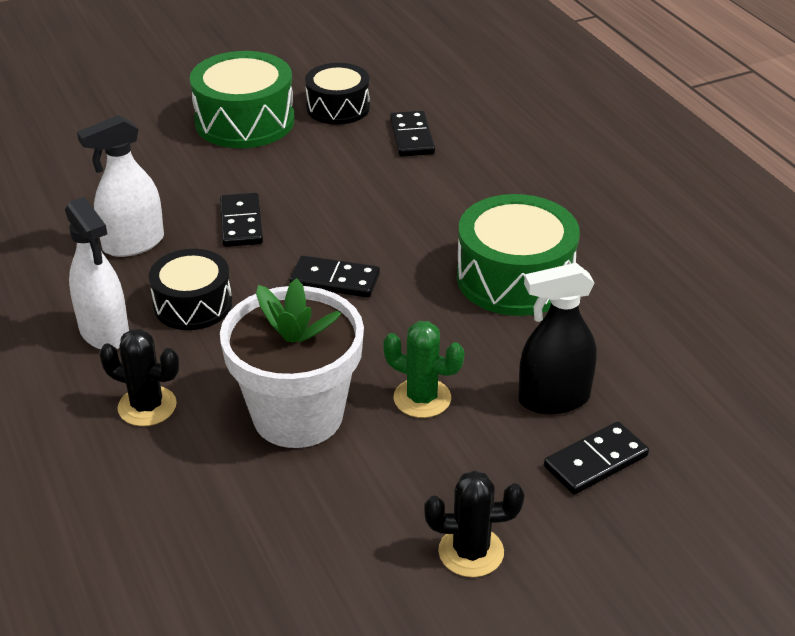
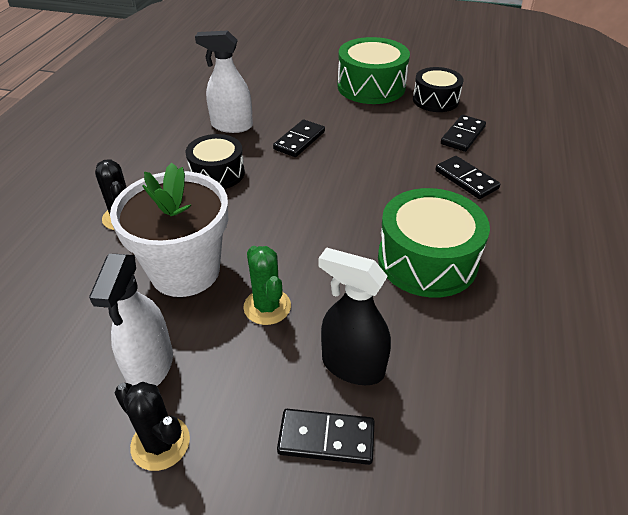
camera: 40 degrees right, 5 degrees up
white spray bottle [65,197,129,349] -> white spray bottle moved to [89,254,173,386]
black domino [290,255,380,298] -> black domino moved to [436,156,500,199]

